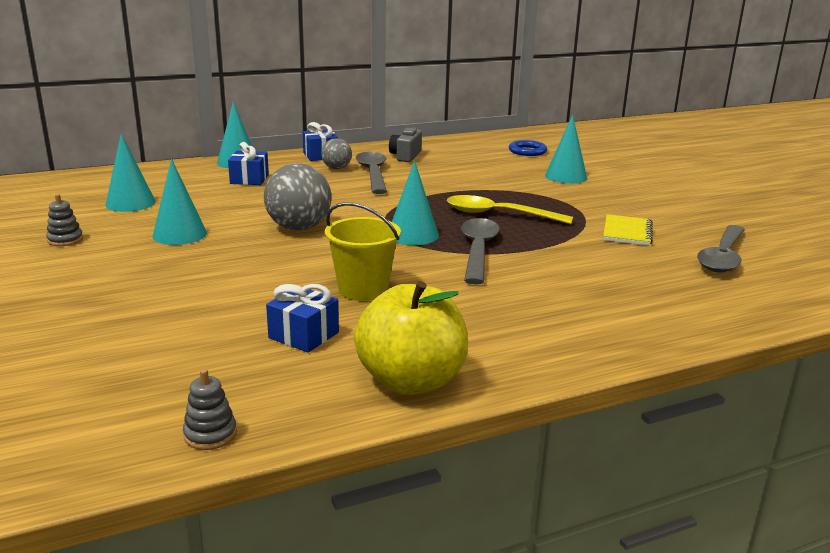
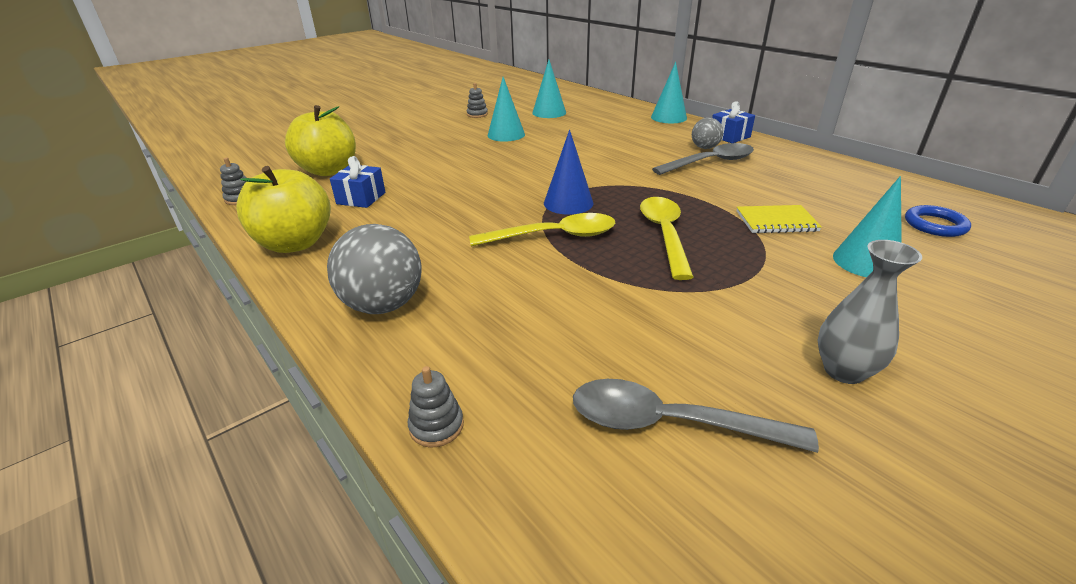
camera: 75 degrees right, 10 degrees up
blue gift [228,142,269,185] -> none
grey ball [264,163,332,231] -> grey ball moved to [327,224,422,314]
yellow bucket [325,202,401,301] -> none
grey camera [389,127,422,162] -> none
turquoise cone [392,161,439,245] -> blue cone [544,130,594,215]
grey spoon [461,218,500,284] -> yellow spoon [469,213,615,247]
yellow notebook [603,214,653,246] -> yellow notebook moved to [737,205,822,233]
none -> yellow apple [285,105,356,176]
none -> grey stacking toy [408,366,464,447]
none -> grey vase [817,240,922,384]

